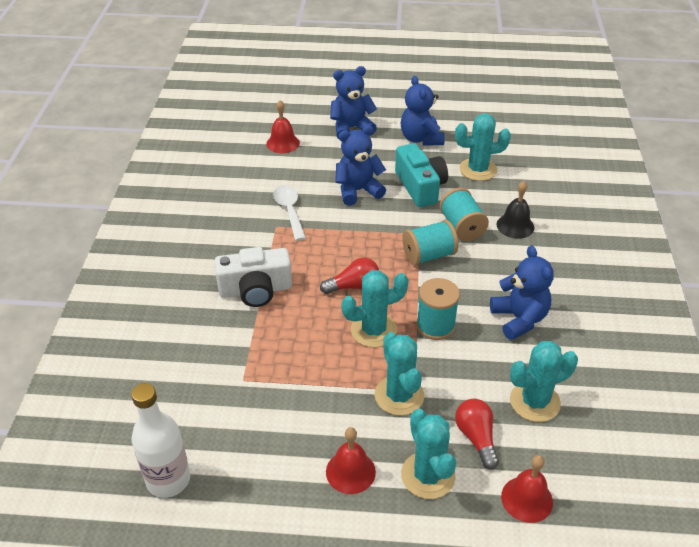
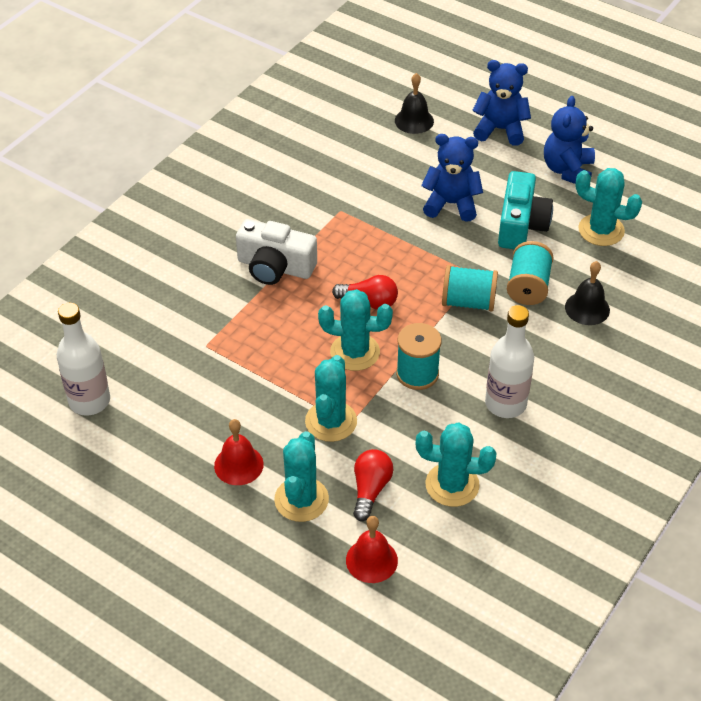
camera: 30 degrees right, 5 degrees up
red bell [266,100,300,153] -> black bell [395,73,434,134]
white spoon [273,185,306,241] -> none
blue teddy bear [490,245,554,340] -> white bottle [485,305,534,418]

